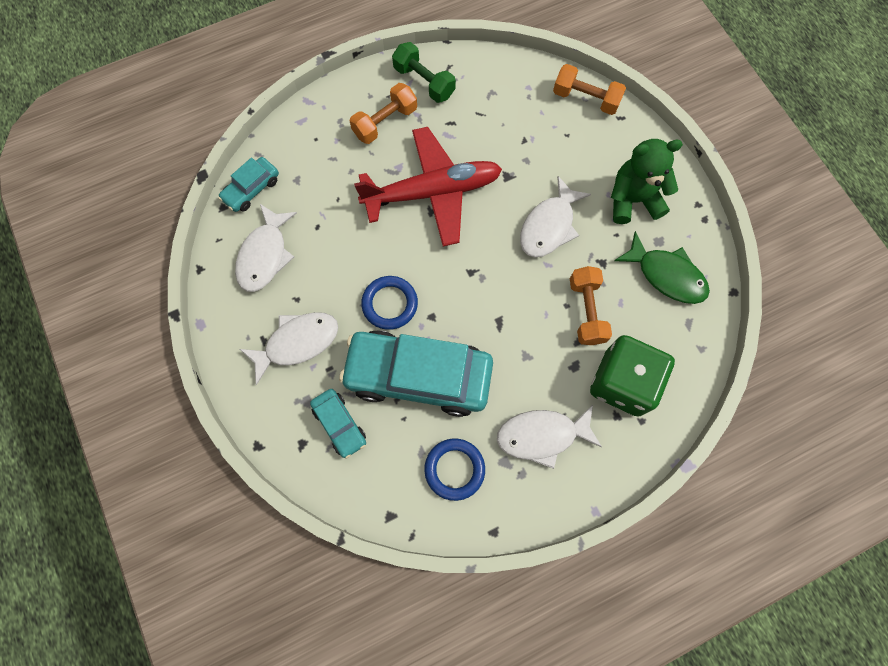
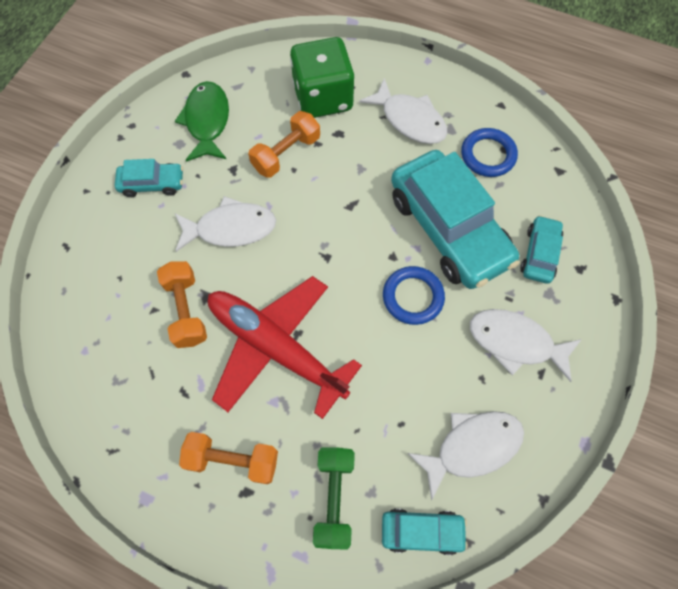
camera: 130 degrees left, 5 degrees down
green dumbbell [392,42,456,103] -> green dumbbell moved to [313,447,355,550]
orange dumbbell [553,64,626,115] -> orange dumbbell moved to [157,261,207,348]
green teddy bear [611,139,683,224] -> turquoise car [115,159,183,197]

